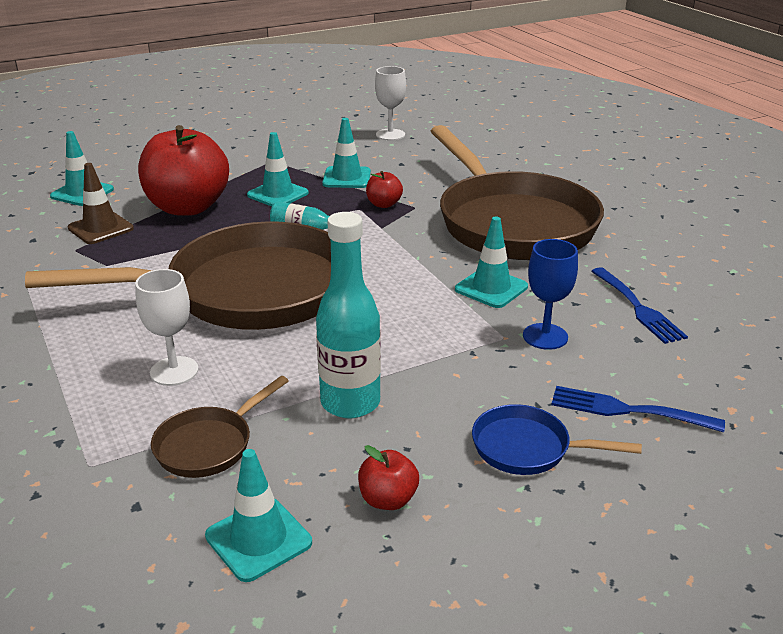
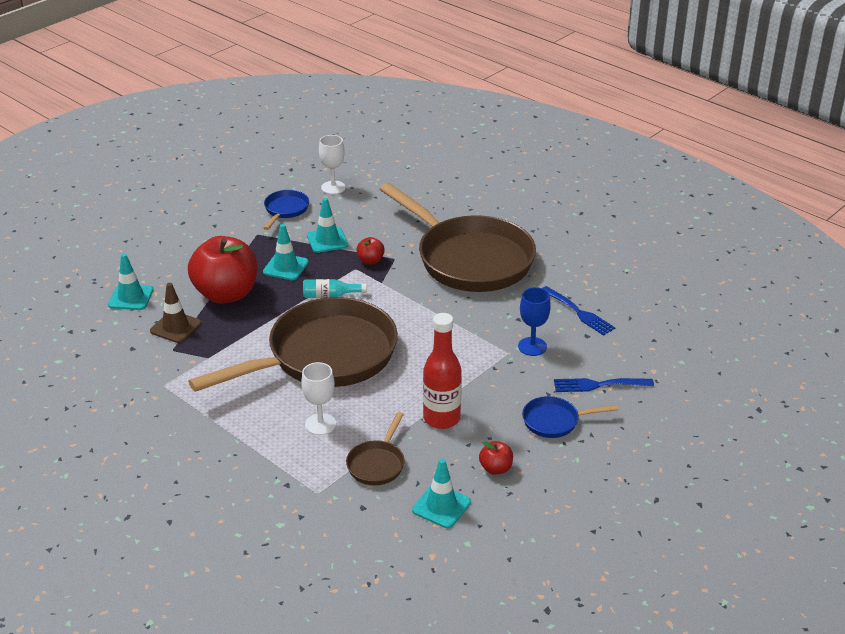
camera: 20 degrees left, 5 degrees up
turquoise bottle [316,212,381,418] -> red bottle [423,313,462,429]
turquoise traffic cone [455,217,528,308] -> none
none -> blue pan [264,190,309,230]

